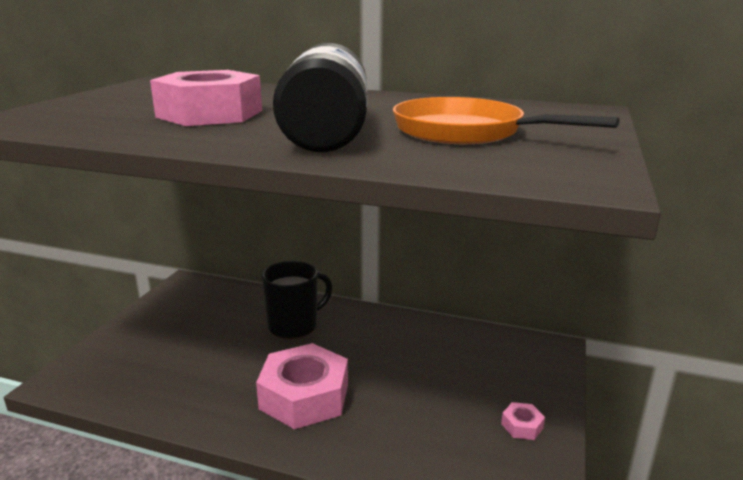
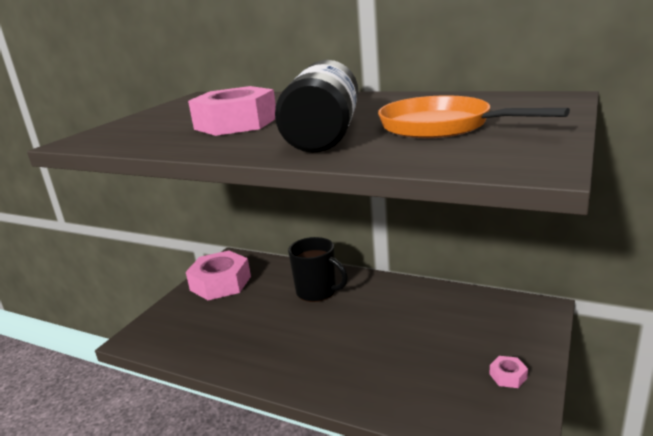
camera: 10 degrees right, 0 degrees up
pink nut [256,343,348,429] -> pink nut moved to [186,250,251,300]
black mug [261,261,332,339] -> black mug turned 60 degrees clockwise [288,237,348,302]

